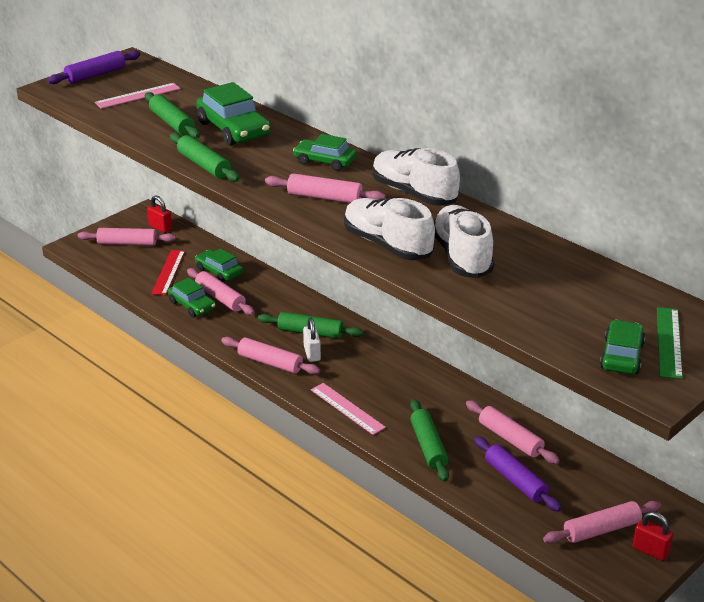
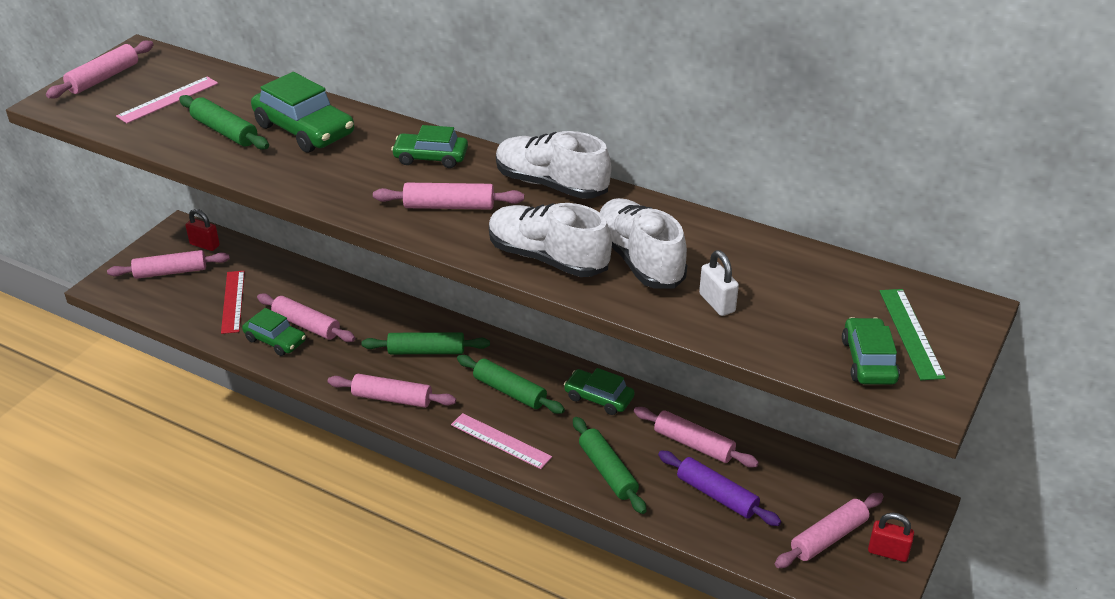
camera: 15 degrees left, 5 degrees up
purple rolling pin [47,50,140,84] -> pink rolling pin [46,41,154,98]
green rolling pin [170,133,240,182] -> green rolling pin moved to [457,355,565,414]
green car [195,248,243,282] -> green car moved to [564,368,635,415]
white padlock [303,318,321,362] -> white padlock moved to [699,250,739,316]

